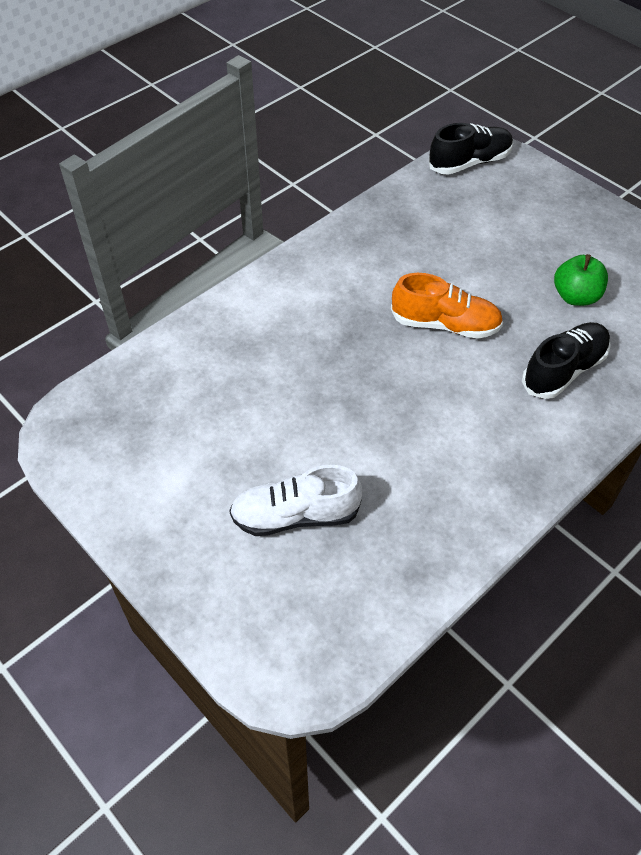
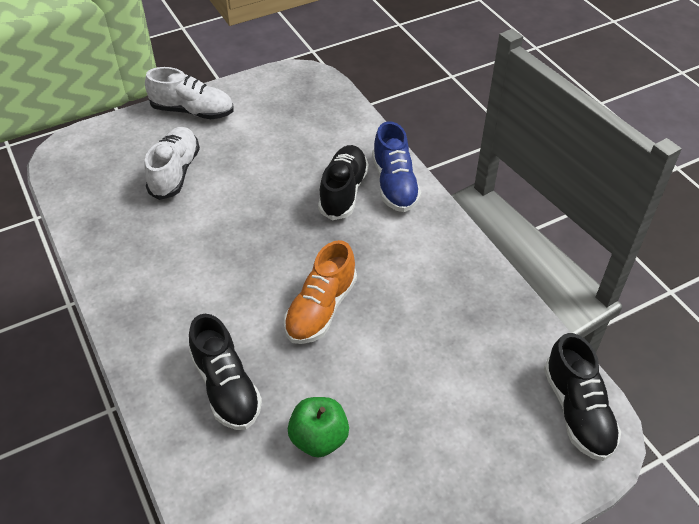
camera: 105 degrees right, 5 degrees down
none -> white shoe [145,67,234,119]
none -> black shoe [318,145,369,220]
none -> blue shoe [372,121,421,212]

